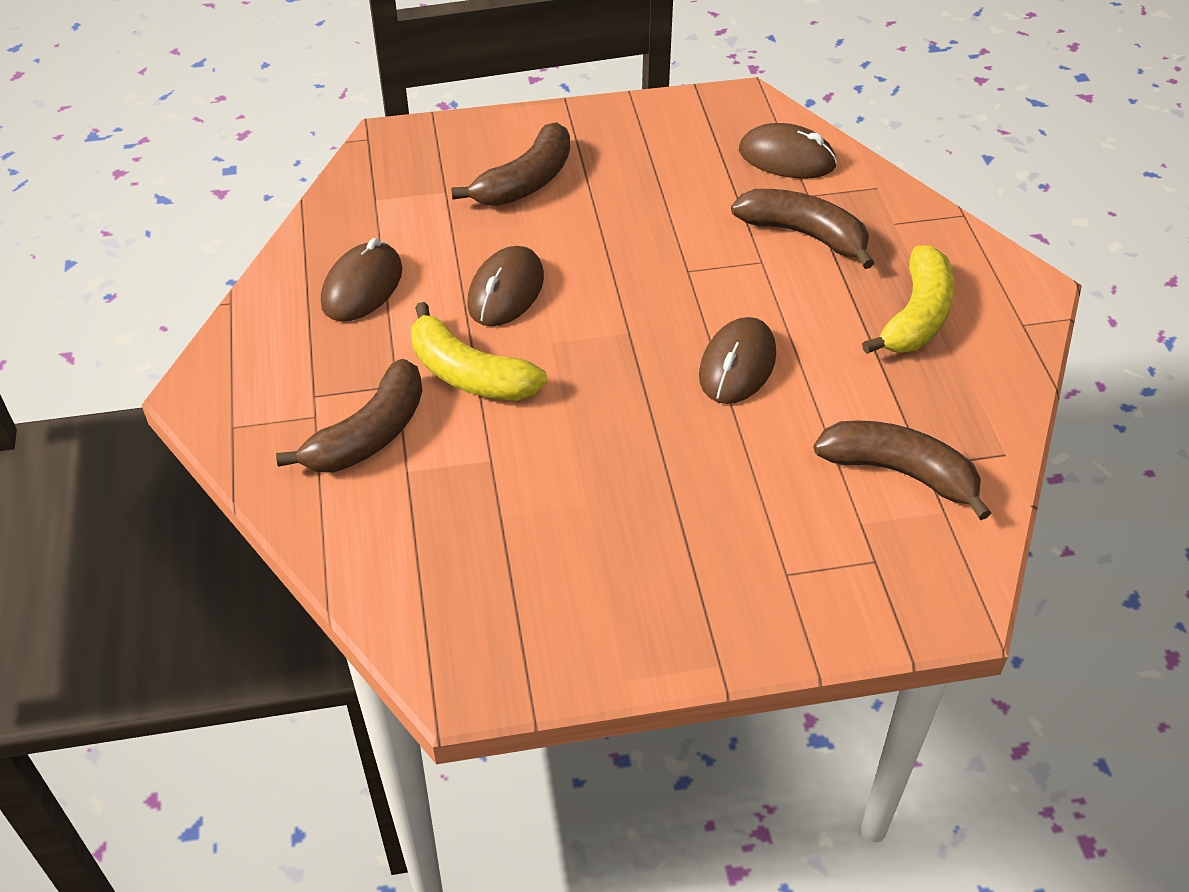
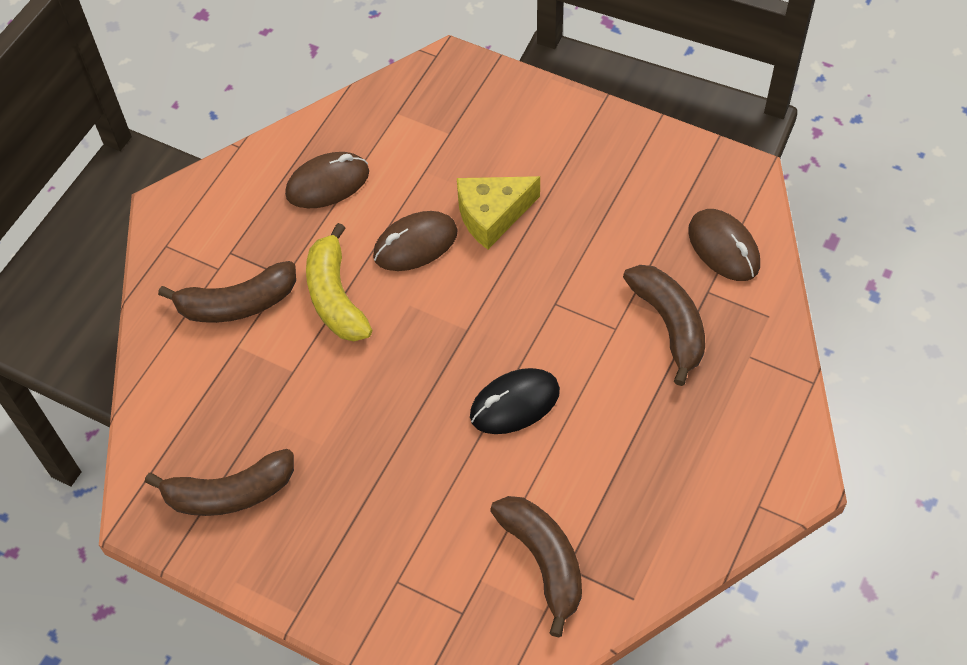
camera: 40 degrees right, 10 degrees up
brown banana [451,122,570,206] -> brown banana moved to [145,449,294,516]
brown mouse [699,317,776,404] -> black mouse [470,368,560,434]
yellow banana [862,245,954,354] -> none
none -> yellow cheese [457,176,540,250]

